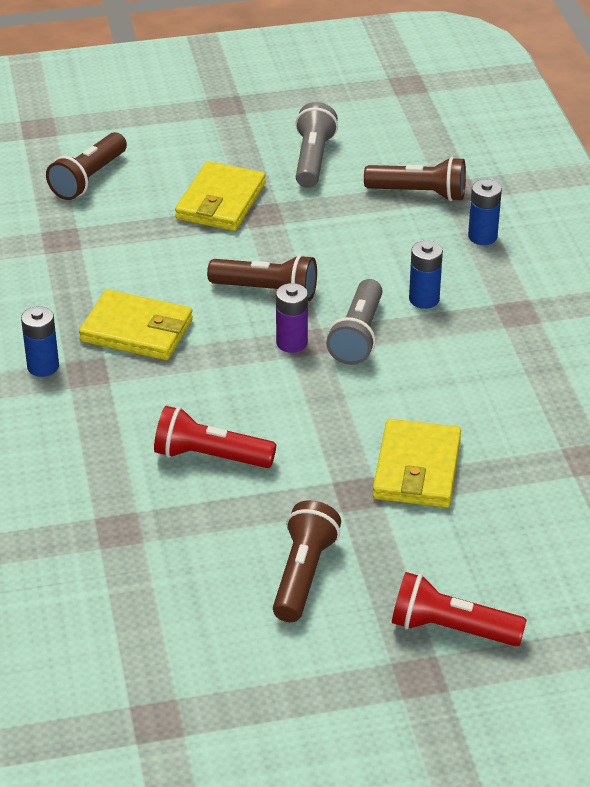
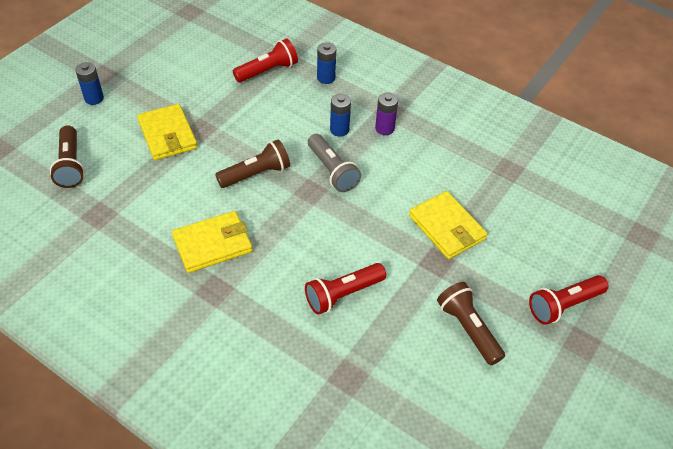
camera: 45 degrees left, 10 degrees up
blue battery [21,306,59,377] -> blue battery moved to [75,62,104,105]
purple battery [276,283,308,353] -> purple battery moved to [375,93,398,135]
grey flashlight [295,102,338,188] -> none
brown flashlight [364,157,466,201] -> red flashlight [233,39,298,83]

